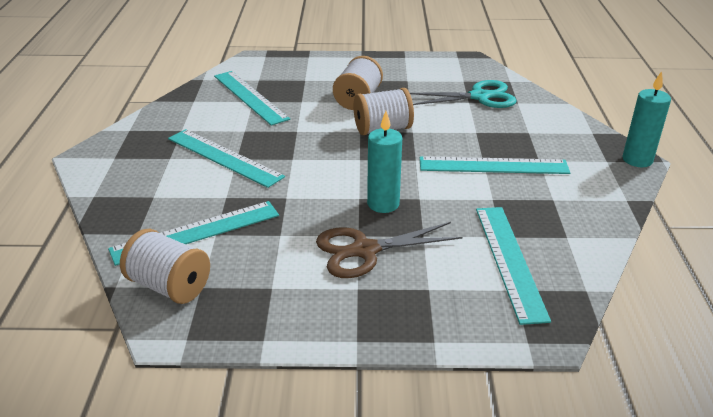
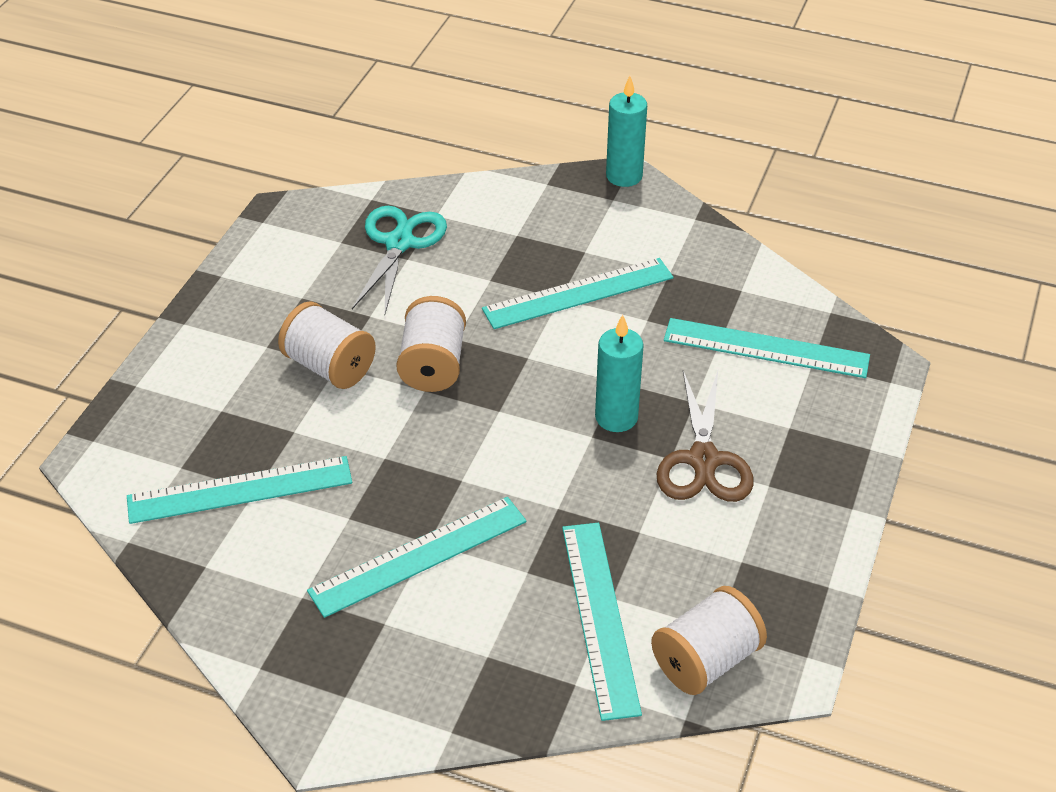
camera: 70 degrees left, 10 degrees up
turquoise ruler [420,156,570,174] -> turquoise ruler turned 45 degrees clockwise [482,258,673,329]

